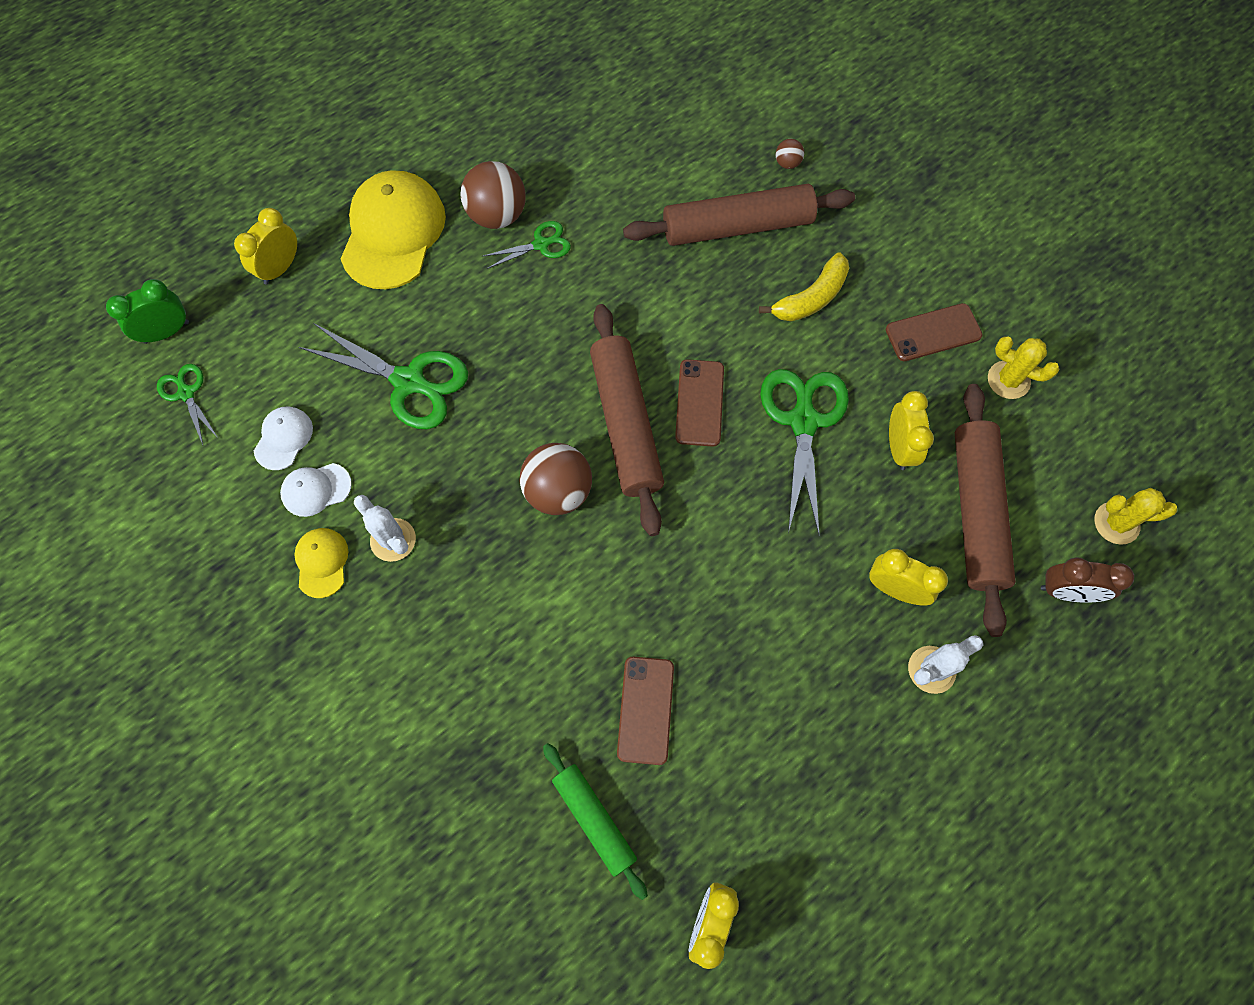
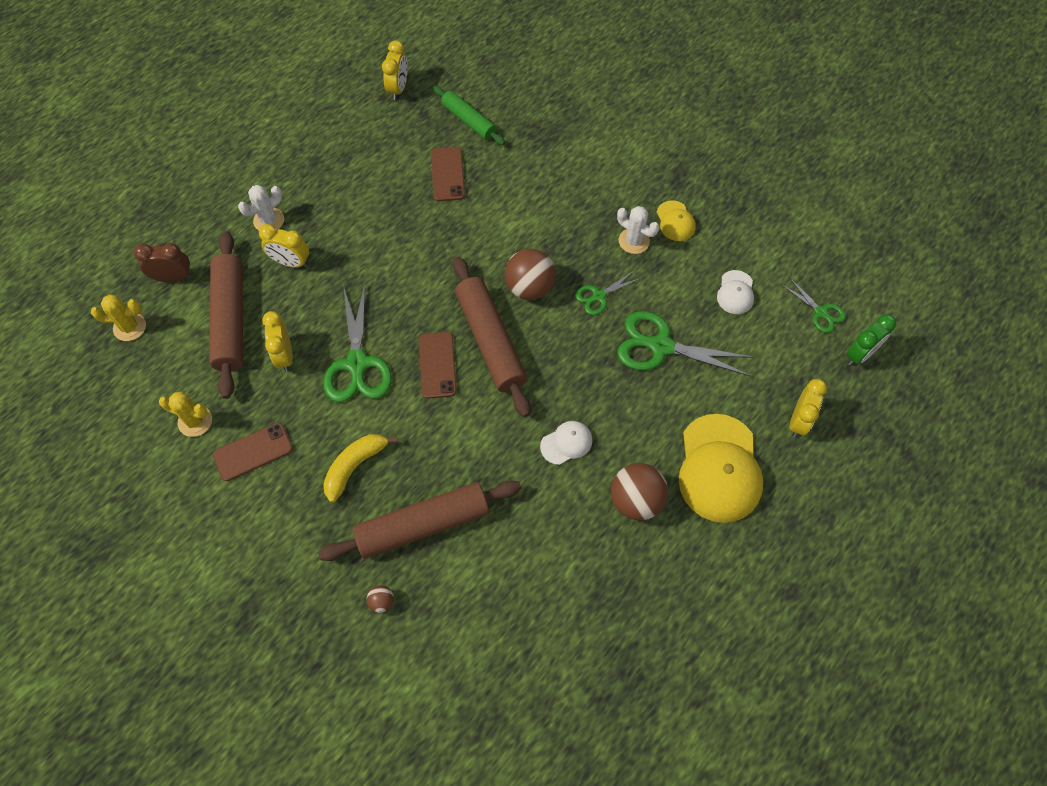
camera: 170 degrees right, 5 degrees down
white cap [280,463,352,517] -> white cap moved to [540,421,592,465]
green scissors [483,221,571,269] -> green scissors moved to [575,270,641,315]

